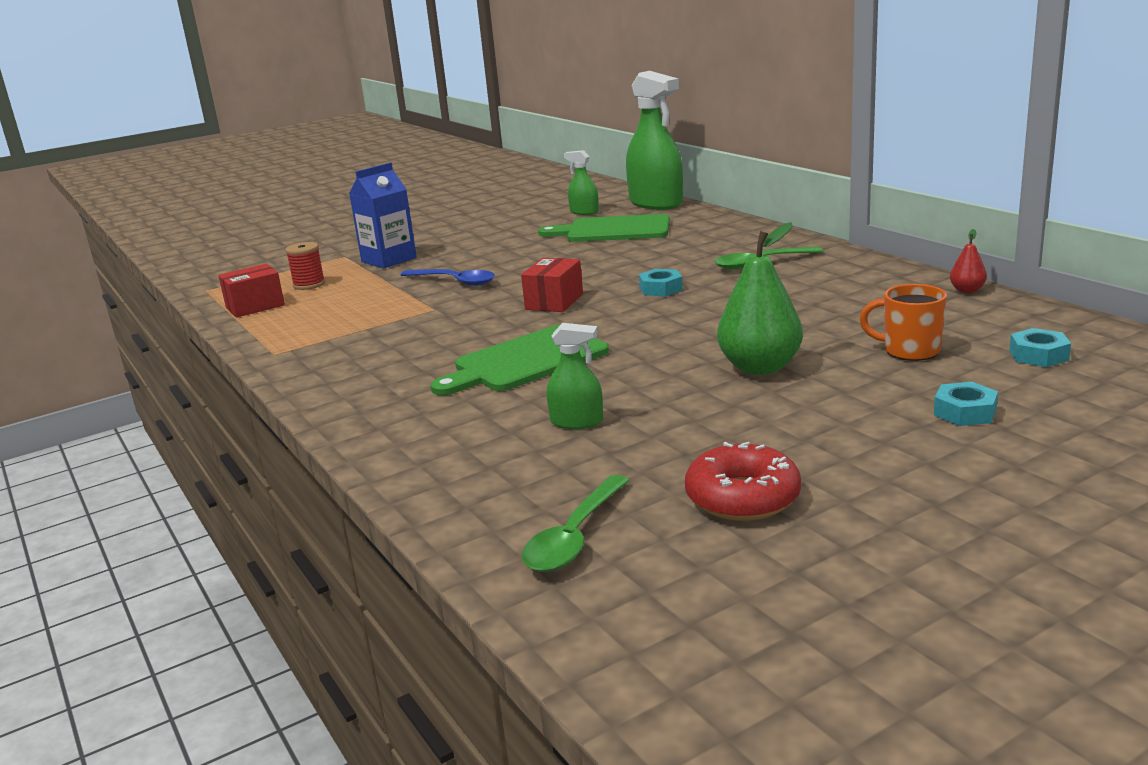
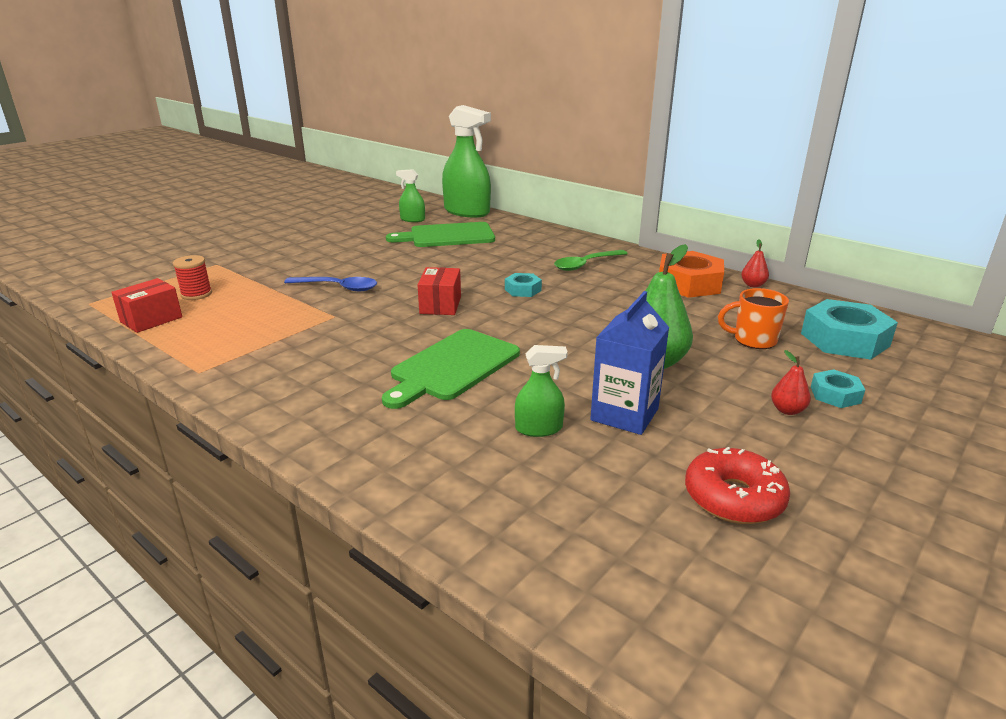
camera: 20 degrees left, 5 degrees up
blue carton [349,163,417,269] -> blue carton moved to [590,291,669,435]
green spoon [522,475,630,572] -> none
turquoise nut [1009,328,1071,367] -> turquoise nut [801,299,898,360], size x1.93
none -> orange nut [659,251,724,298]
none -> red pear [771,350,811,415]

